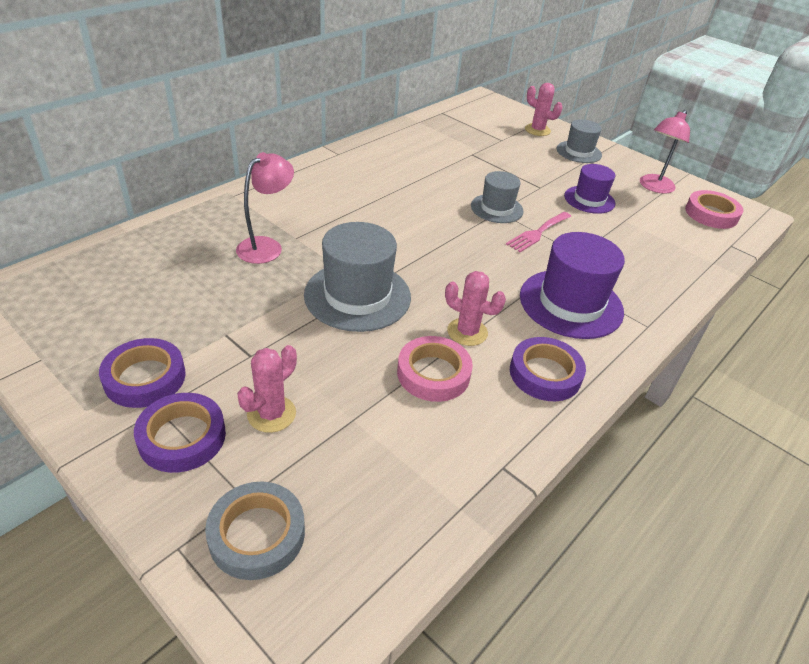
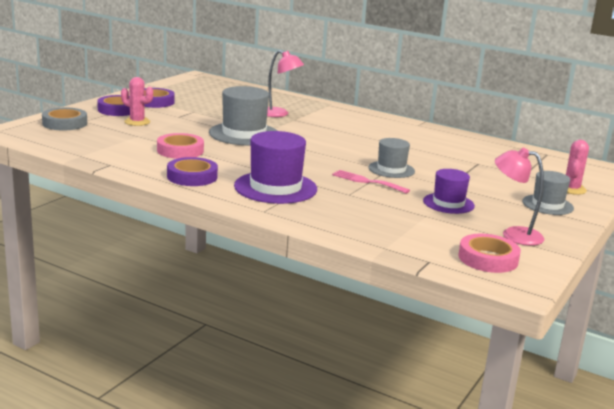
camera: 80 degrees right, 20 degrees down
pink cactus [445,271,506,346] -> none

